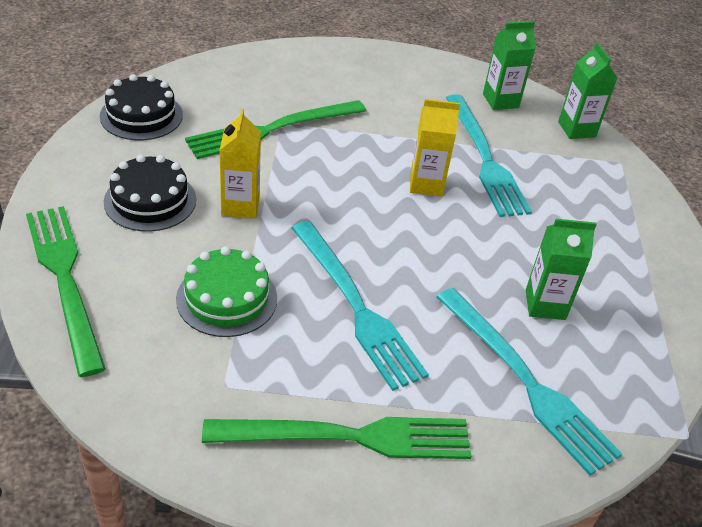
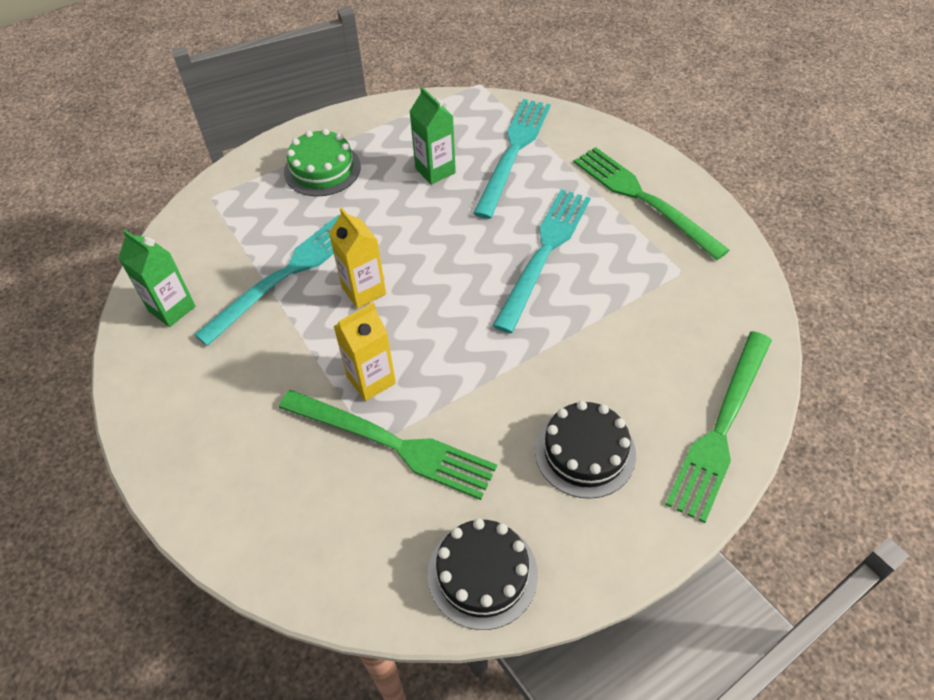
camera: 120 degrees left, 10 degrees up
green cake [176,246,277,337] -> green cake moved to [284,129,361,196]
yellow carton [220,109,261,218] -> yellow carton moved to [333,303,396,401]
green carton [558,42,618,139] -> none

